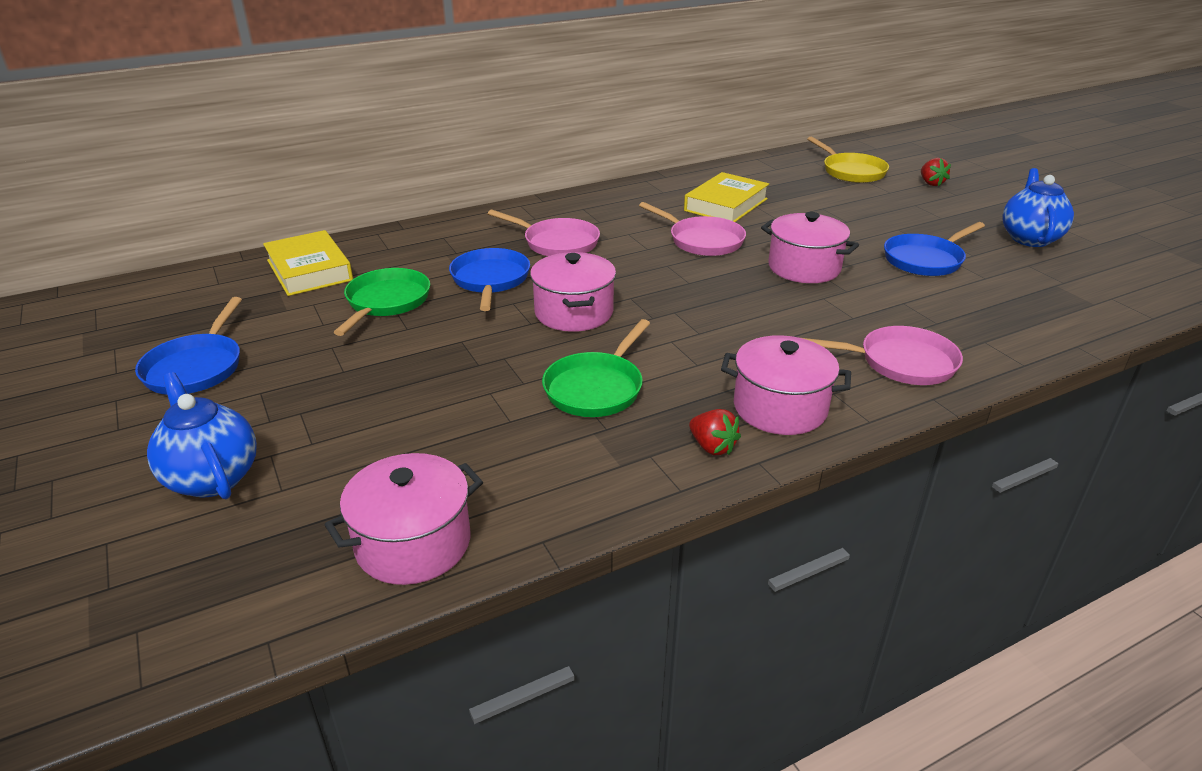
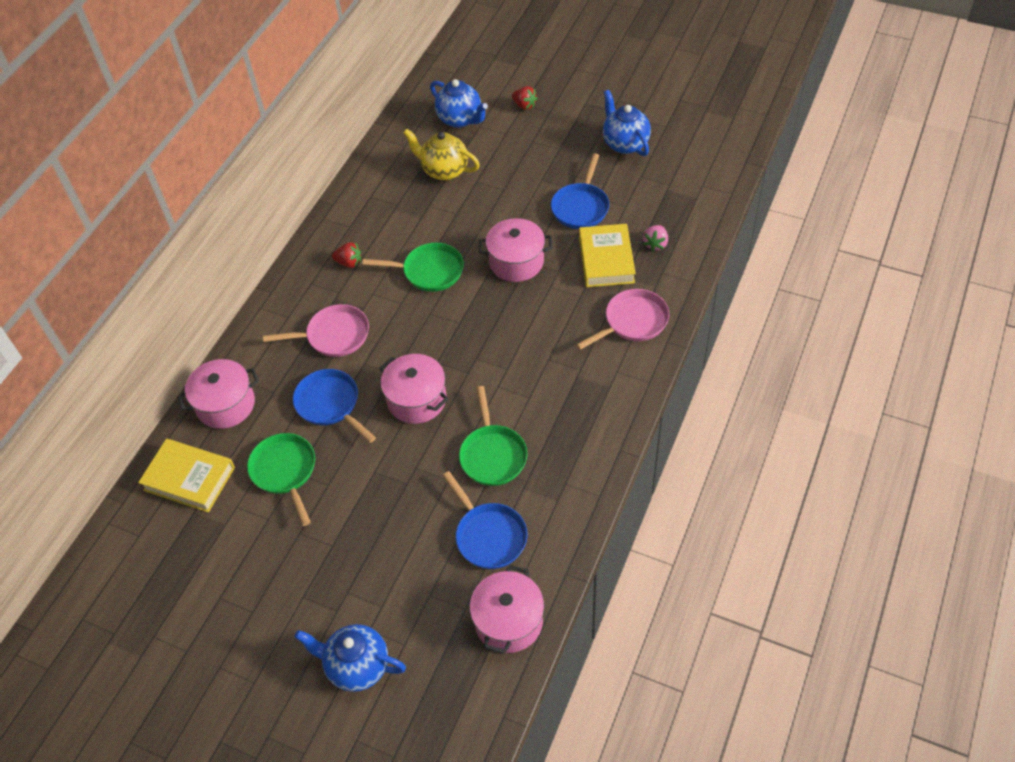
camera: 35 degrees left, 20 degrees up
blue pan [135,297,242,395] -> blue pan moved to [442,471,527,569]
pink pan [639,202,746,256] -> green pan [362,243,464,292]
yellow book [684,172,769,222] -> yellow book moved to [579,224,636,287]
red strawberry [689,409,741,455] -> red strawberry moved to [332,242,361,268]
pink pot [721,335,851,435] -> pink pot moved to [178,359,259,429]
yellow pan [807,137,889,183] -> blue teapot [430,79,488,128]
none -> yellow teapot [403,129,480,181]
none -> pink strawberry [643,225,668,252]

